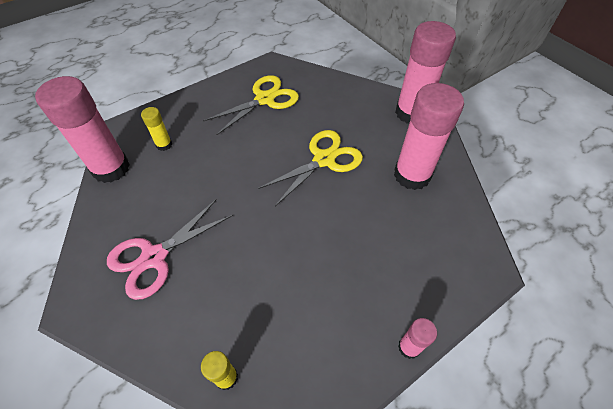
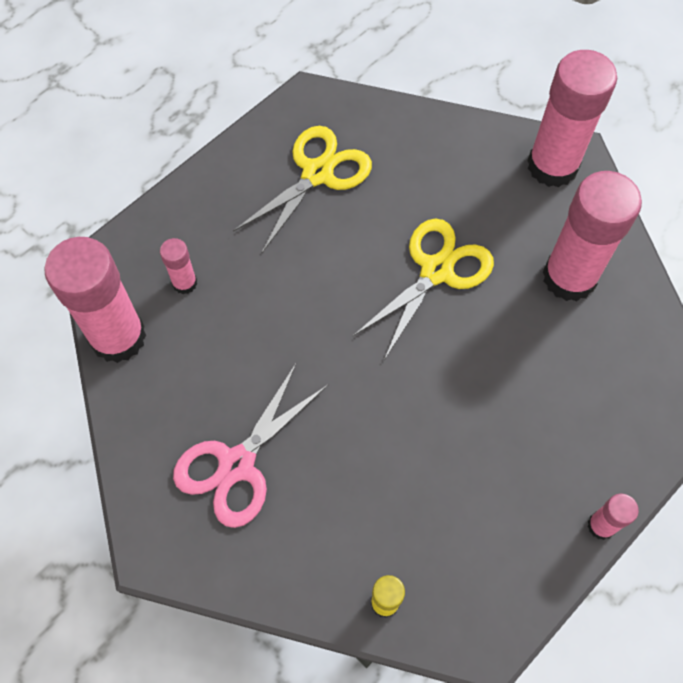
camera: 10 degrees left, 10 degrees up
yellow glue stick [141,107,172,151] -> pink glue stick [160,238,197,294]

